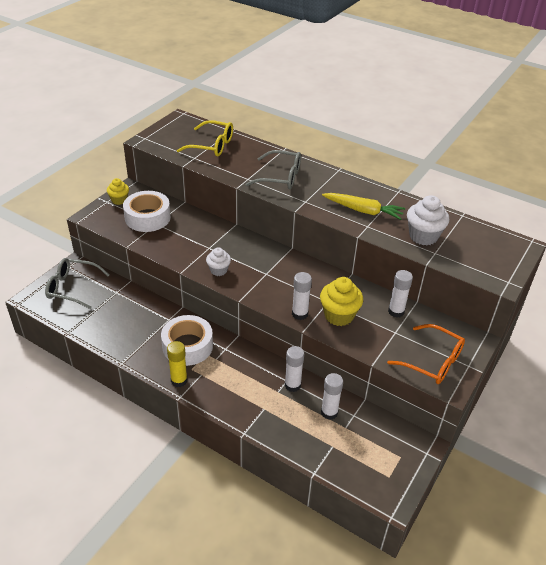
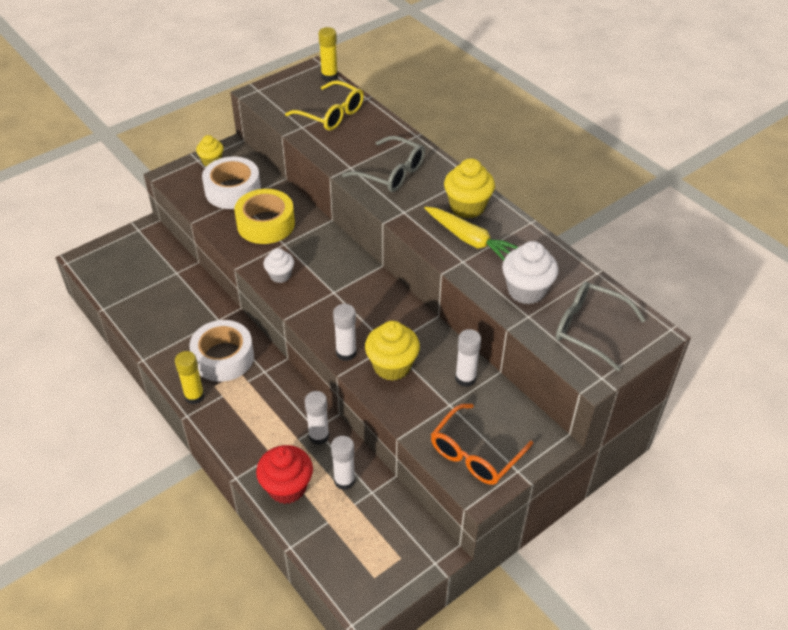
camera: 20 degrees right, 5 degrees up
grey glasses [45,258,110,309] -> grey glasses moved to [556,282,646,371]
orange glasses [387,324,465,384] -> orange glasses turned 75 degrees clockwise [431,404,533,485]
none -> yellow tape [234,189,295,244]
none -> red cupcake [256,445,313,504]
none -> yellow glue stick [318,27,338,81]
none -> yellow cupcake [444,158,495,218]

